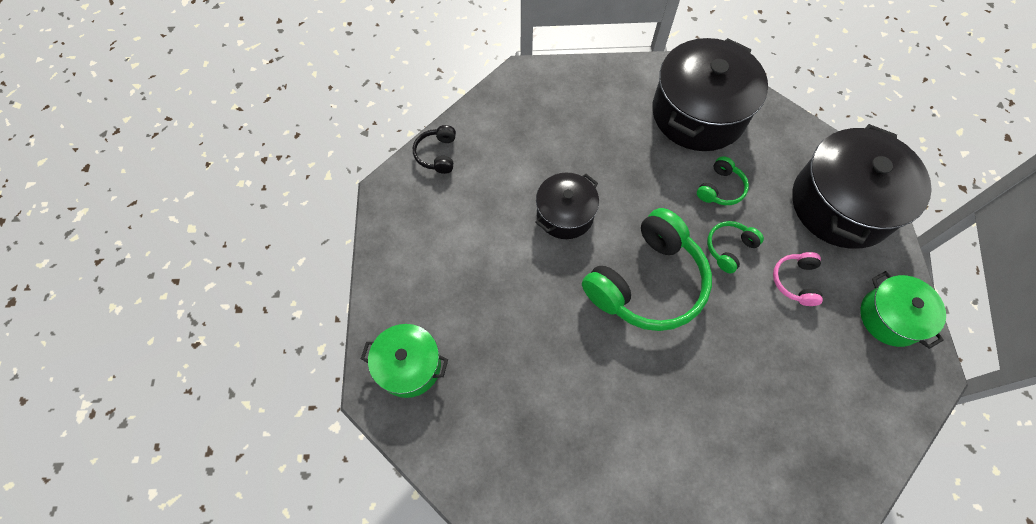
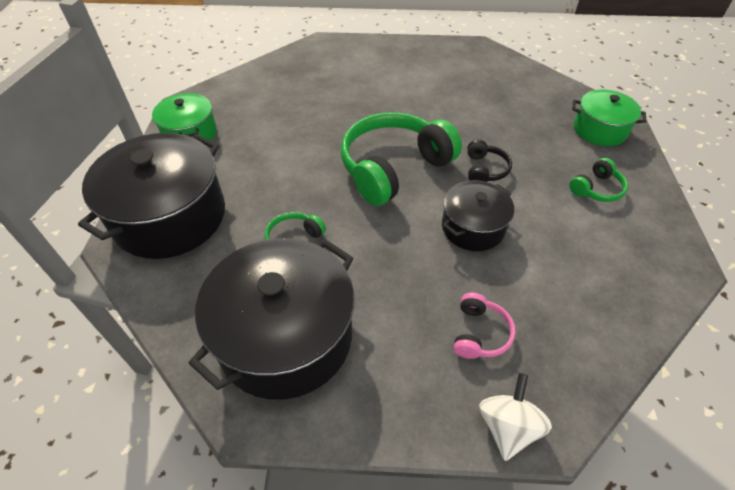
camera: 175 degrees left, 15 degrees down
black headphones [413,125,456,174] -> black headphones moved to [467,139,512,182]
green headphones [707,221,764,274] -> green headphones moved to [570,158,628,202]
pink headphones [773,252,823,306] -> pink headphones moved to [454,292,516,359]
none -> white spinning top [479,373,552,461]

